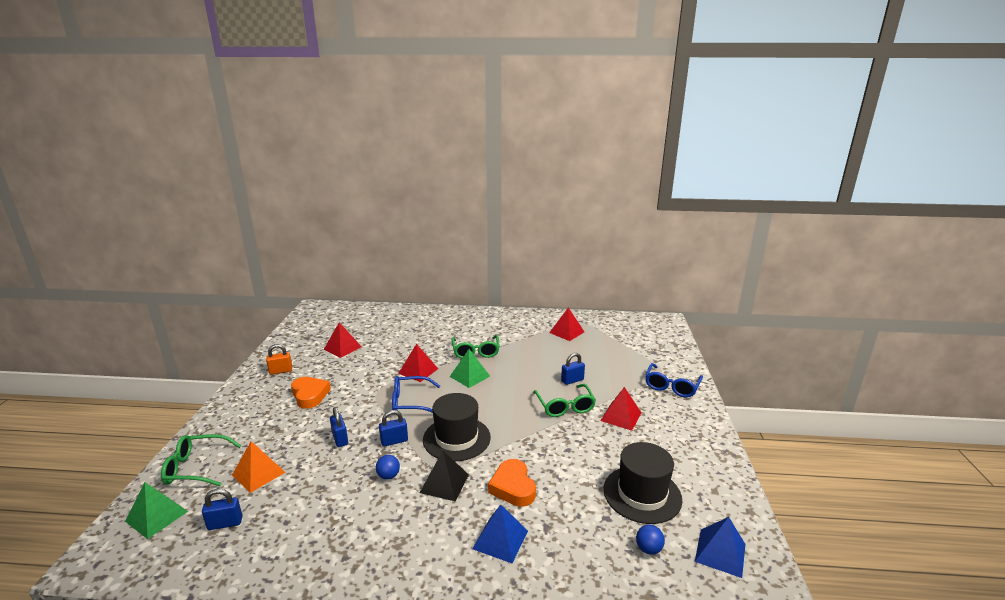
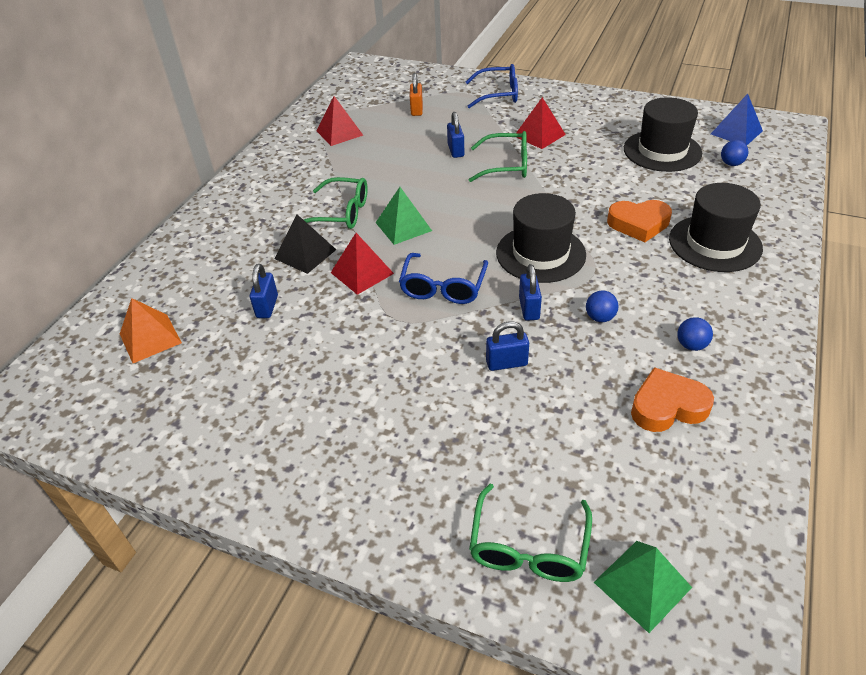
camera: 70 degrees left, 20 degrees up
blue padlock [202,489,243,530] -> blue padlock moved to [250,264,278,318]
orange pyramid [232,441,285,493] -> orange pyramid moved to [120,298,182,363]
orange padlock [266,344,292,375] -> orange padlock moved to [410,73,423,116]
orange heart [291,377,331,409] -> orange heart moved to [631,367,714,432]
red pyramid [324,322,362,358] -> none
black pyramid [420,451,469,502] -> black pyramid moved to [275,214,336,274]
blue pyramid [472,504,528,563] -> black hat [669,183,763,272]
blue glasses [645,363,703,398] -> blue glasses turned 45 degrees counterclockwise [466,64,518,108]
none -> blue ball [677,317,713,351]

